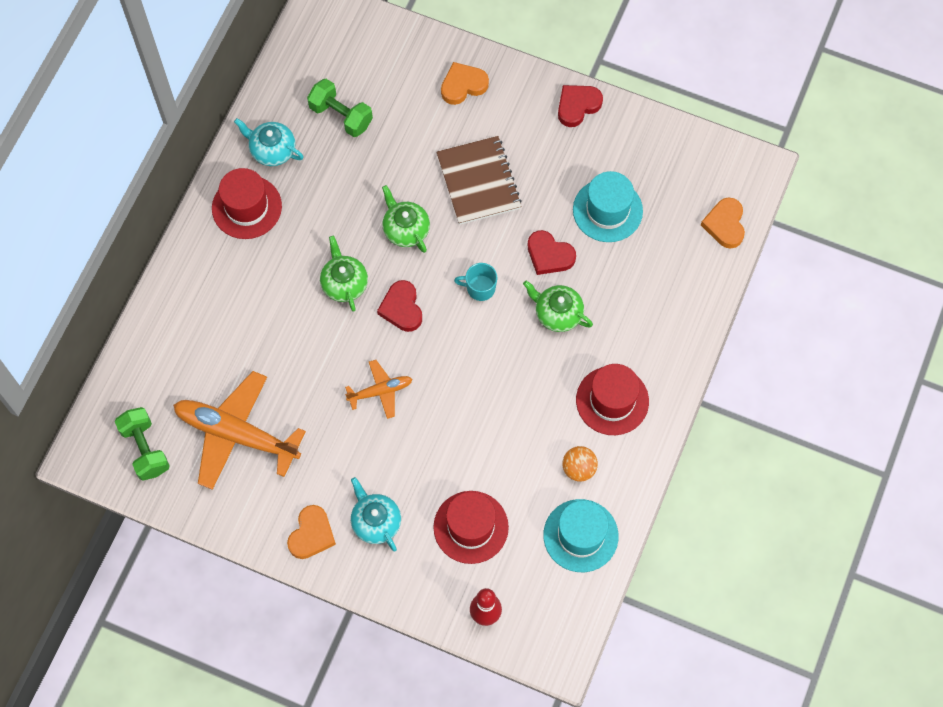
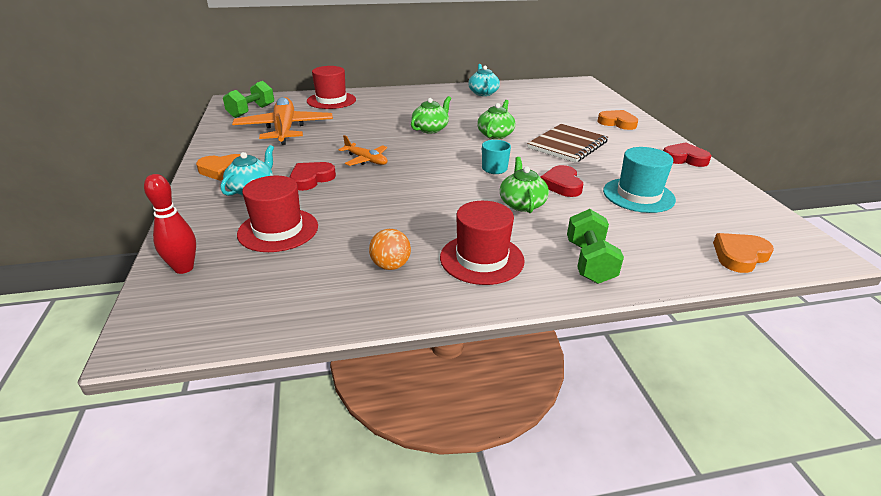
camera: 55 degrees right, 35 degrees down
red hat [212,168,282,239] -> red hat moved to [307,66,356,109]
green dumbbell [307,79,373,137] -> green dumbbell moved to [567,209,624,284]
red heart [377,280,422,332] -> red heart moved to [290,162,336,191]
turquoise hat [543,499,619,572] -> none

